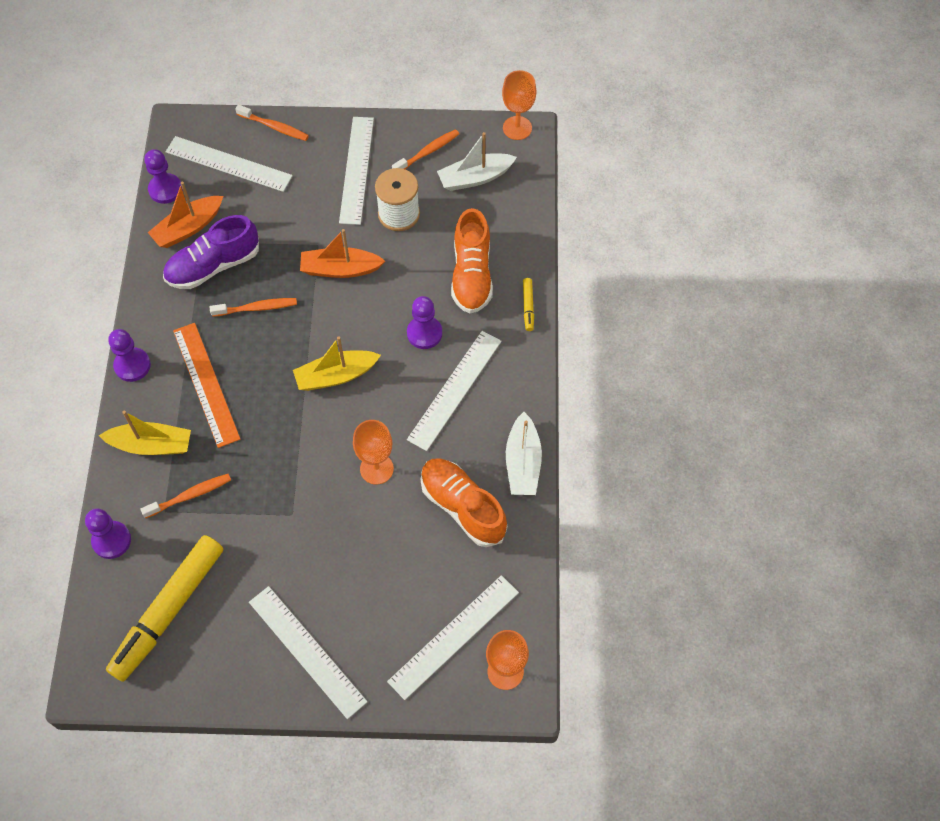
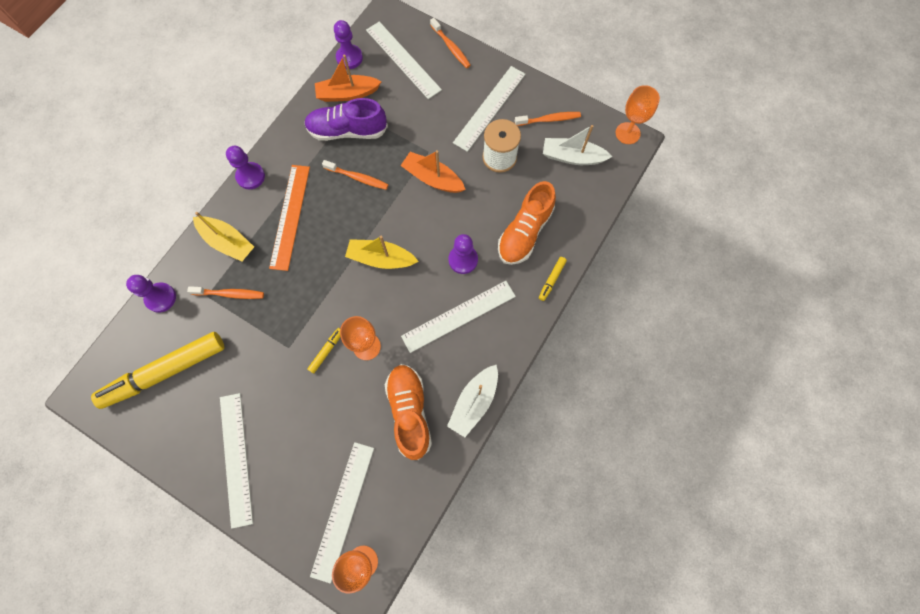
camera: 30 degrees right, 10 degrees up
white ruler [387,575,519,700] -> white ruler turned 60 degrees counterclockwise [310,442,374,584]
none -> yellow marker [307,328,340,374]

